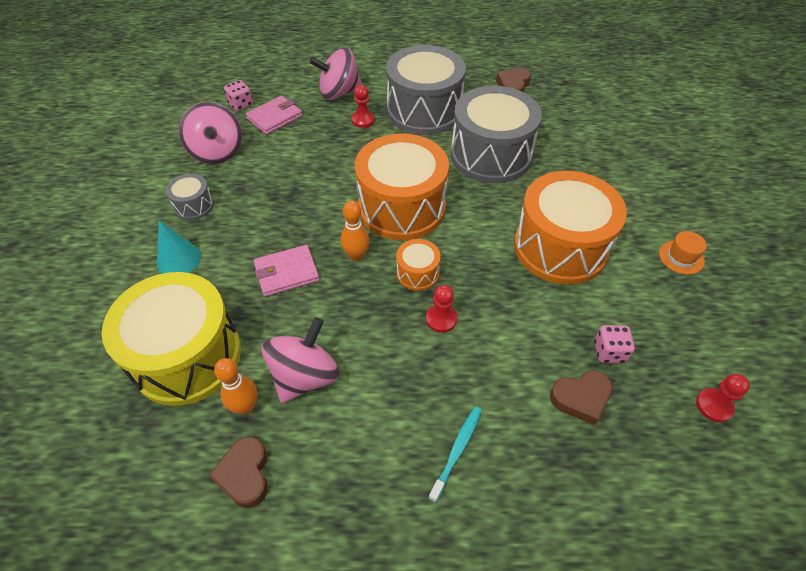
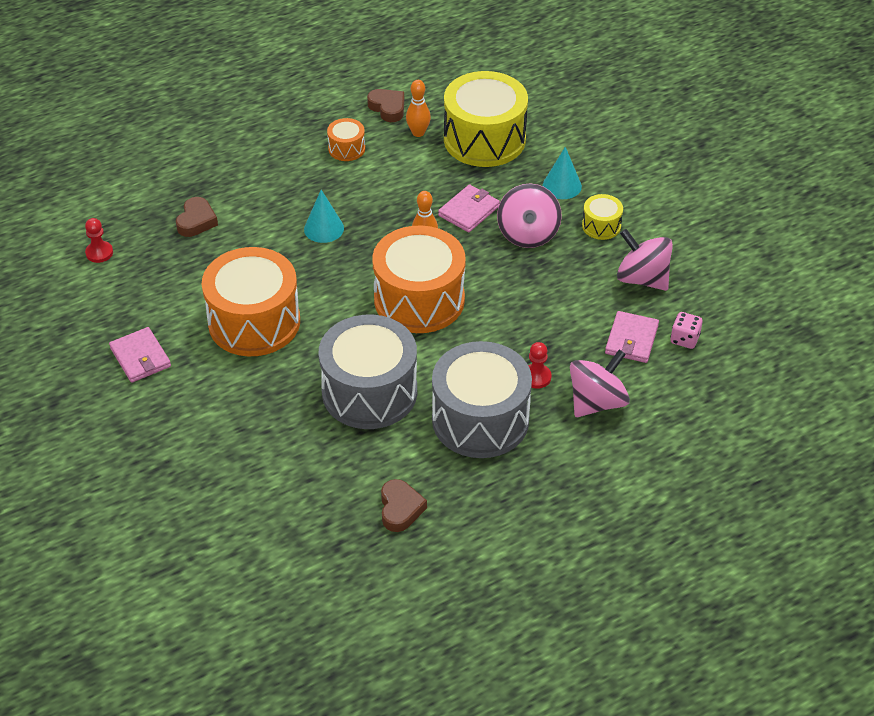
camera: 150 degrees right, 5 degrees down
grey drum [165,173,214,220] -> yellow drum [582,194,623,240]
pink spinning top [261,317,339,403] -> pink spinning top moved to [497,183,562,248]
orange drum [396,239,441,291] -> orange drum moved to [327,118,365,161]
red pawn [426,285,457,333] -> turquoise cone [304,190,344,243]
turquoise toothbrush [429,406,482,503] -> none
brown heart [550,370,613,425] -> brown heart turned 150 degrees clockwise [176,197,218,237]
pink dice [594,325,635,363] -> none
orange hat [659,231,707,275] -> pink wallet [109,327,171,383]

